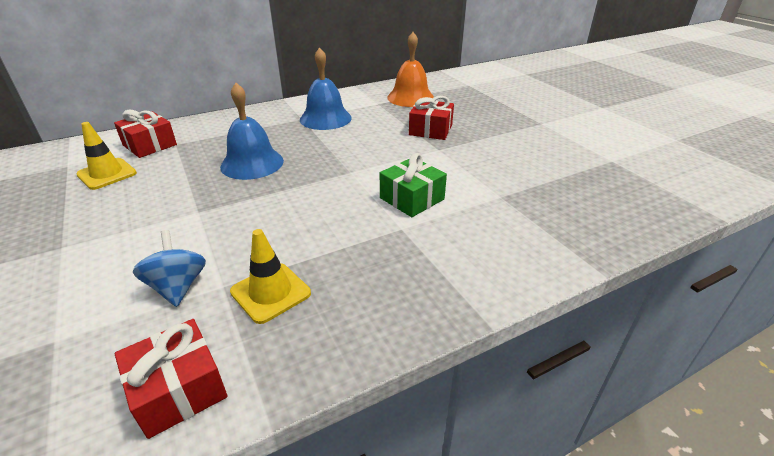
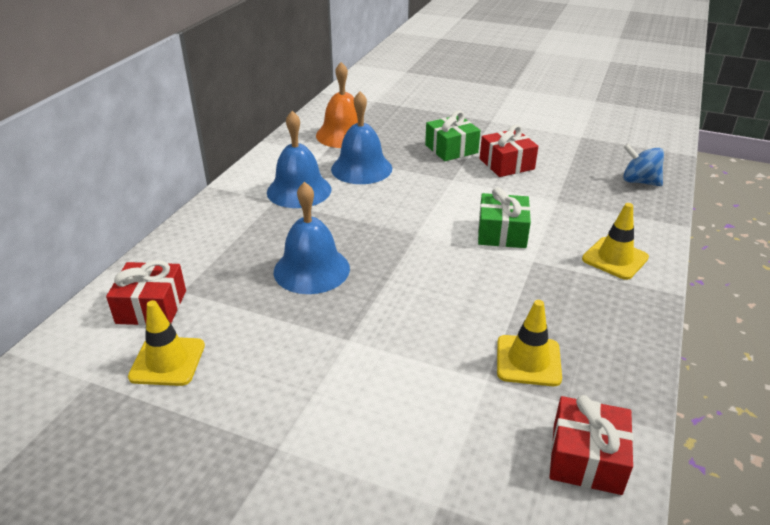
camera: 40 degrees left, 0 degrees up
blue spinning top [133,230,206,307] -> blue spinning top moved to [623,144,664,186]
red gift [409,96,454,140] -> red gift moved to [480,125,538,177]
none -> blue bell [331,92,392,184]
none -> green gift [425,111,481,161]
none -> yellow traffic cone [582,203,649,280]

